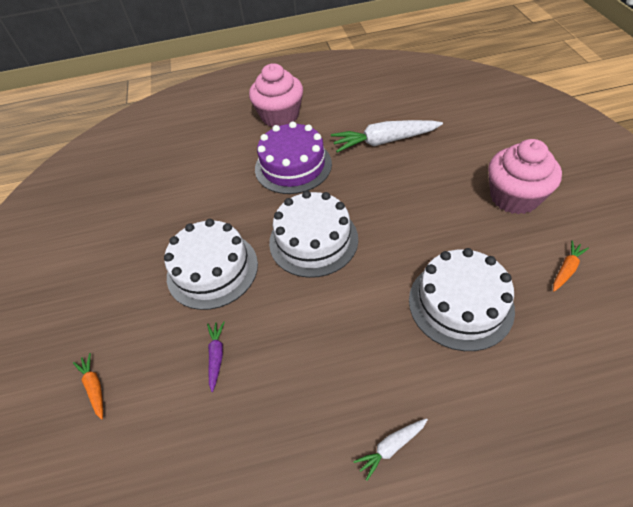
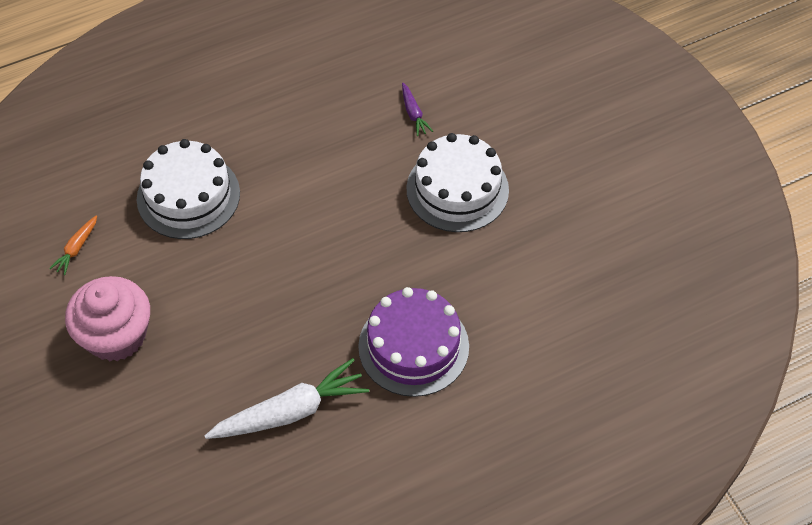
camera: 160 degrees right, 5 degrees up
orange carrot [73,353,103,420] -> none
pink cupcake [249,63,303,128] -> none
white cake [269,191,358,278] -> none
white carrot [353,418,428,481] -> none

